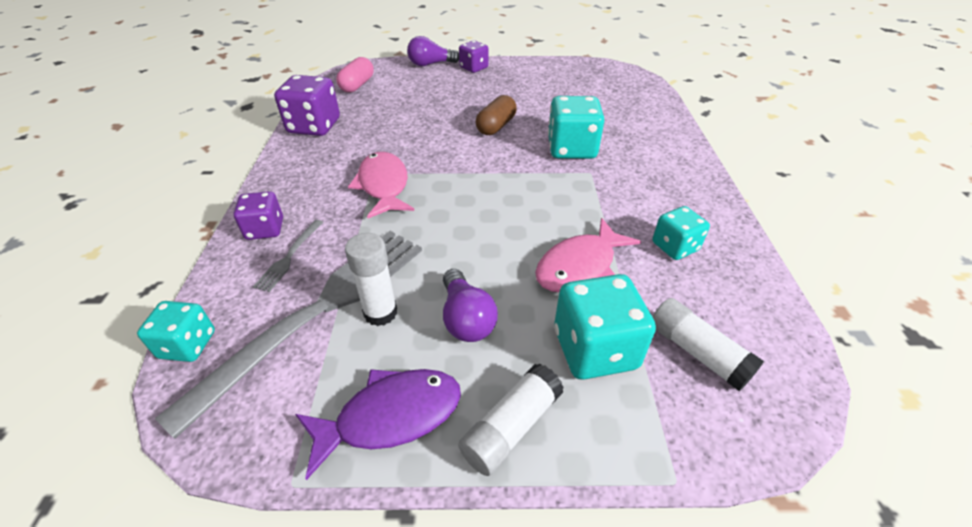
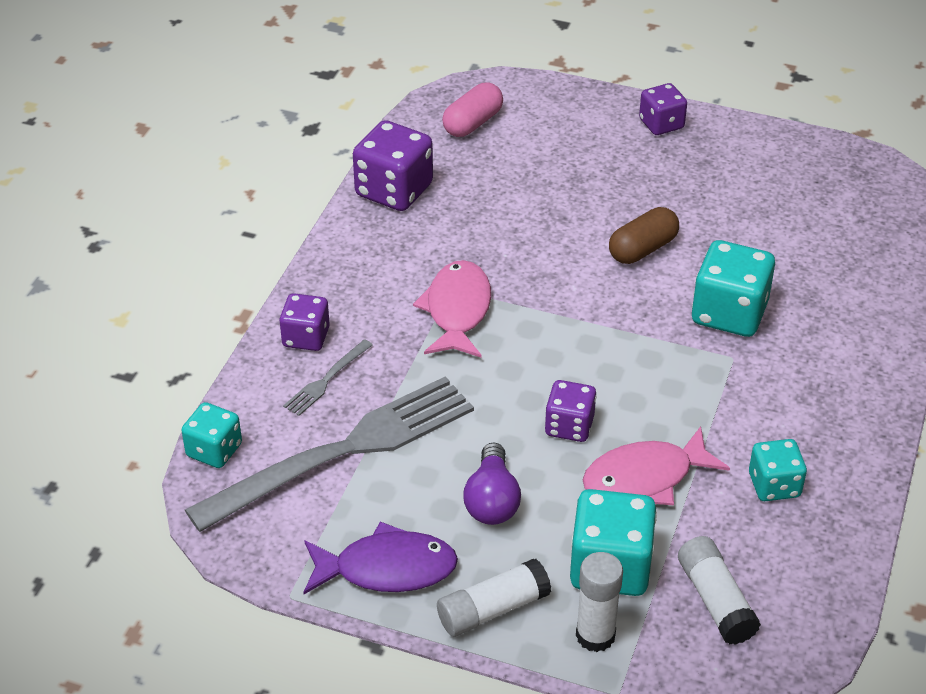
camera: 20 degrees right, 0 degrees up
white glue stick [345,233,397,326] -> white glue stick moved to [576,552,623,652]
purple light bulb [407,36,459,66] -> none
none -> purple dice [545,380,596,442]

